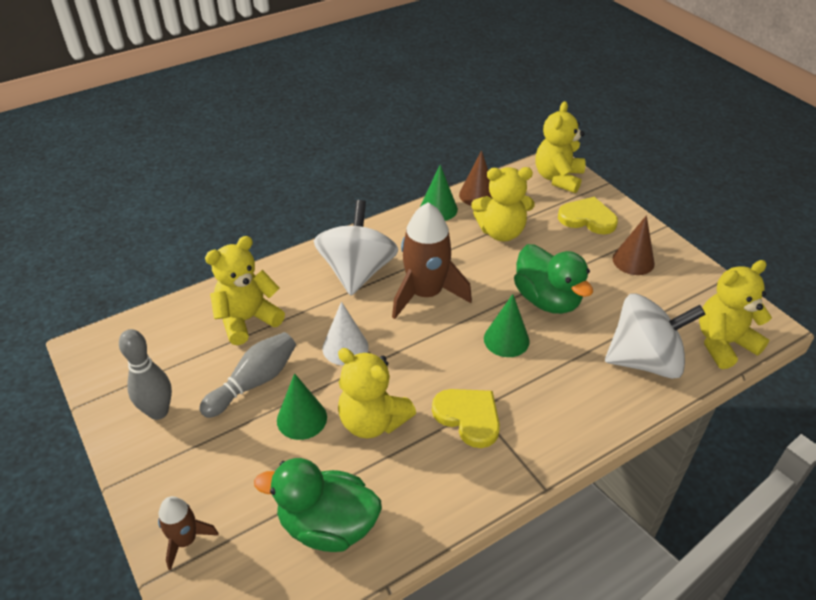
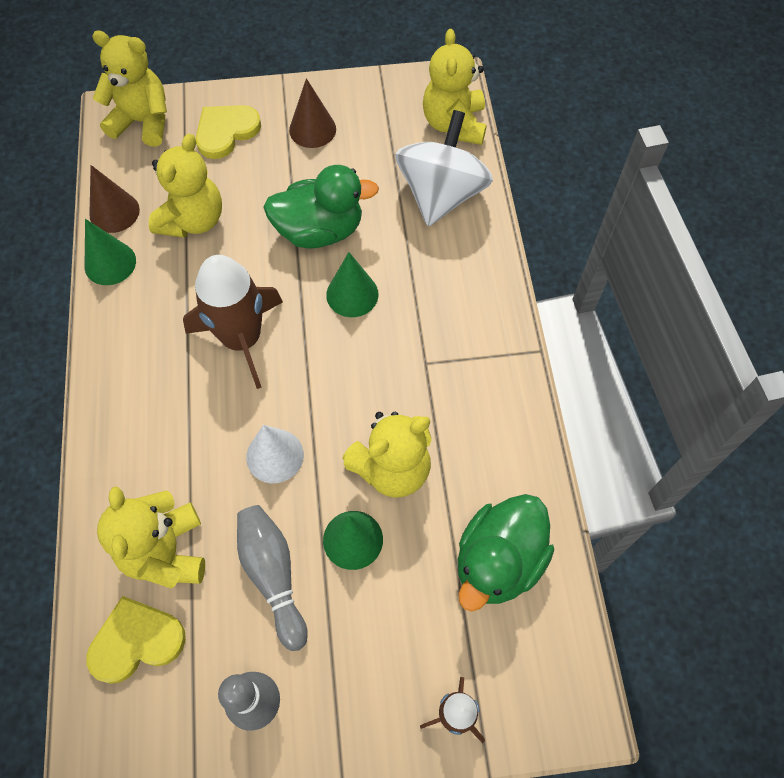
camera: 65 degrees left, 20 degrees up
white spinning top [314,200,398,295] -> none
yellow heart [432,389,500,448] -> yellow heart moved to [86,596,186,684]
yellow teddy bear [536,101,585,193] -> yellow teddy bear turned 150 degrees clockwise [92,31,167,147]

